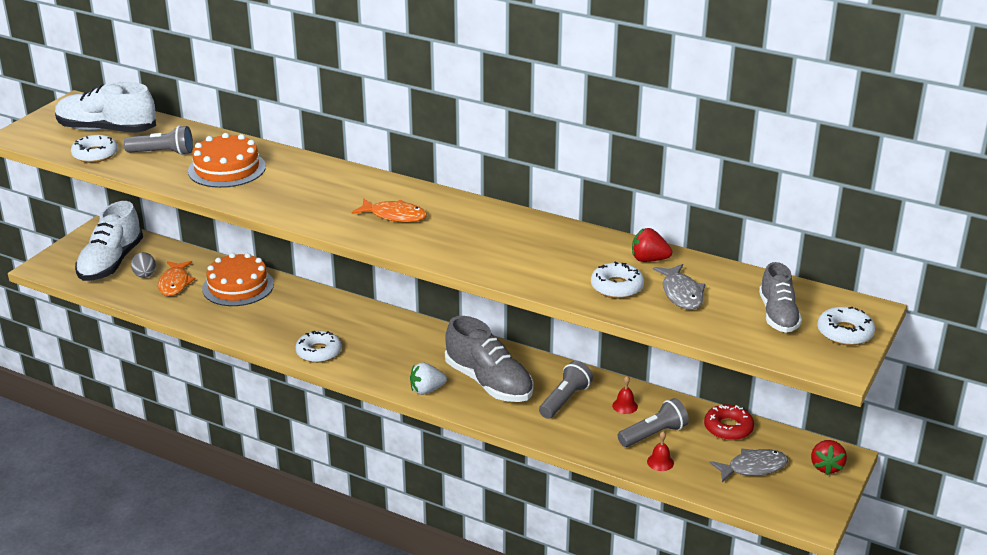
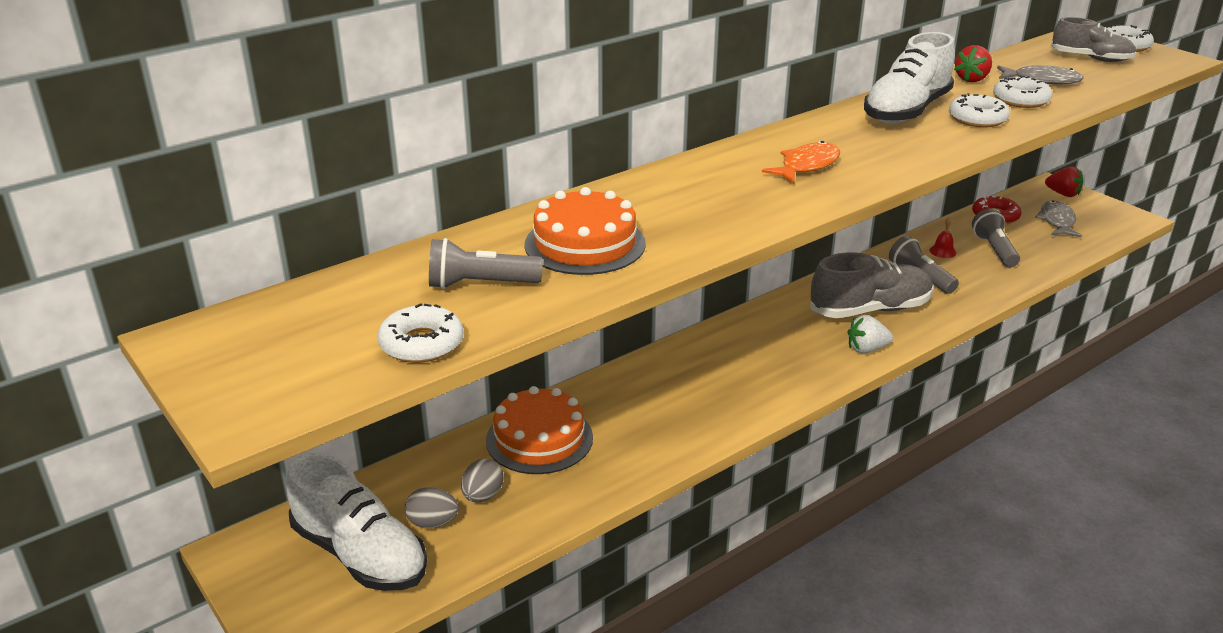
camera: 65 degrees left, 0 degrees up
white shoe [55,82,156,133] -> white shoe moved to [864,32,955,123]
grey flashlight [124,126,193,155] -> grey flashlight turned 120 degrees counterclockwise [429,238,543,289]
orange fish [158,261,195,296] -> grey egg [461,459,503,502]
white donut [295,331,342,363] -> white donut moved to [949,93,1010,127]
white strawberry [410,362,447,395] -> white strawberry turned 75 degrees clockwise [848,315,893,354]
red bell [647,431,674,471] -> none

